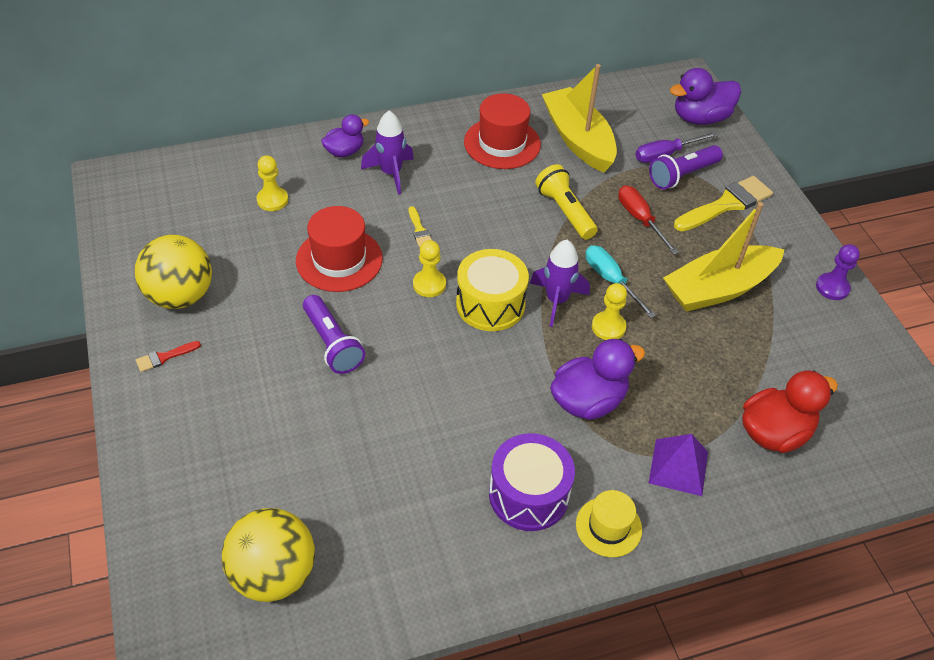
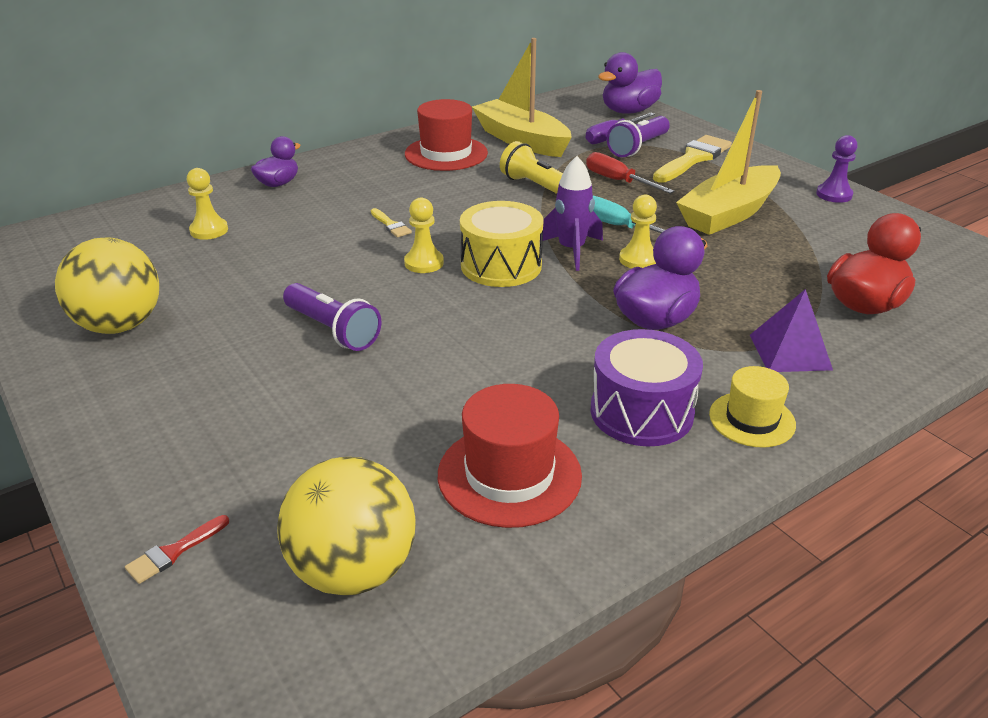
camera: 15 degrees left, 15 degrees down
red brush [136,341,201,372] -> red brush moved to [125,515,229,584]
red hat [296,206,383,292] -> red hat moved to [438,384,582,528]
purple rocket [361,110,414,195] -> none

